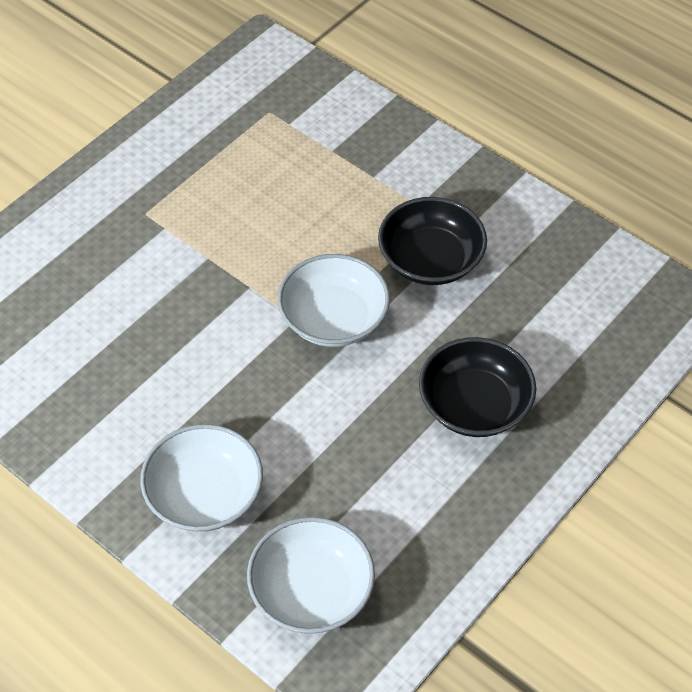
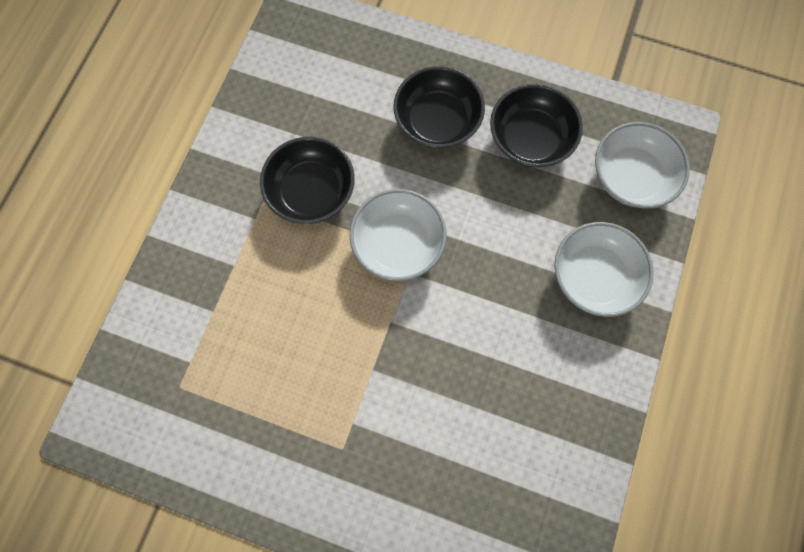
camera: 110 degrees left, 20 degrees up
none -> black bowl [490,84,583,167]

